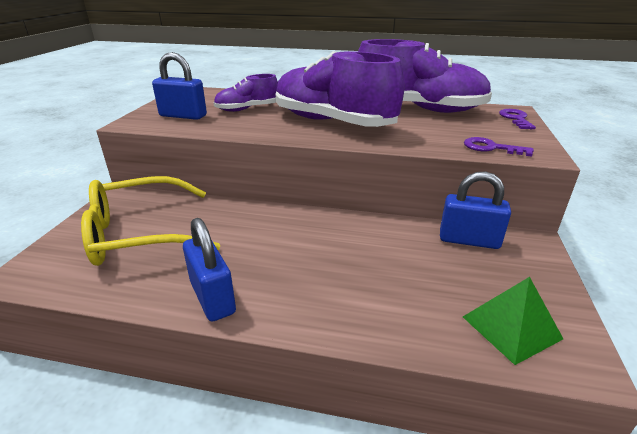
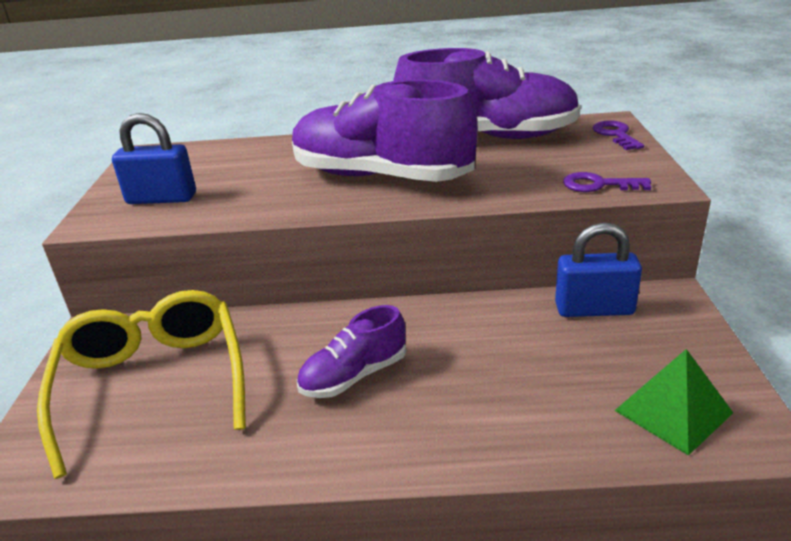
camera: 10 degrees left, 0 degrees up
yellow glasses [81,176,220,266] -> yellow glasses turned 105 degrees clockwise [37,290,246,479]
blue padlock [183,218,236,321] -> none
purple shoe [213,74,278,112] -> purple shoe moved to [297,305,406,398]

